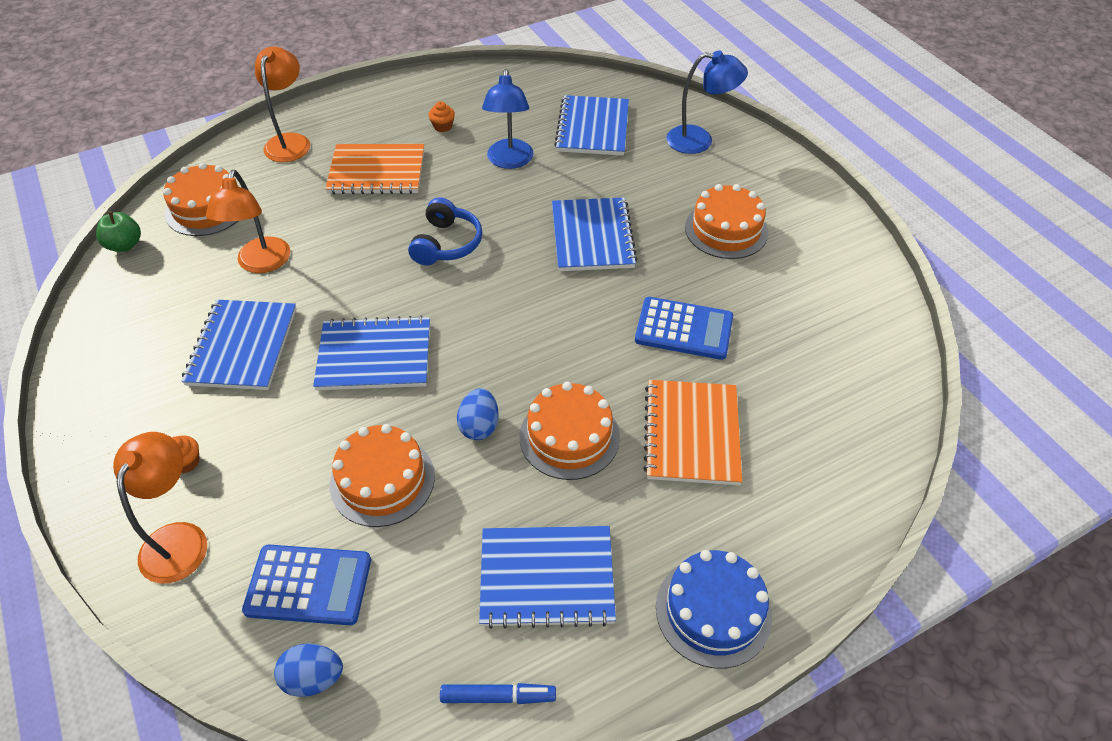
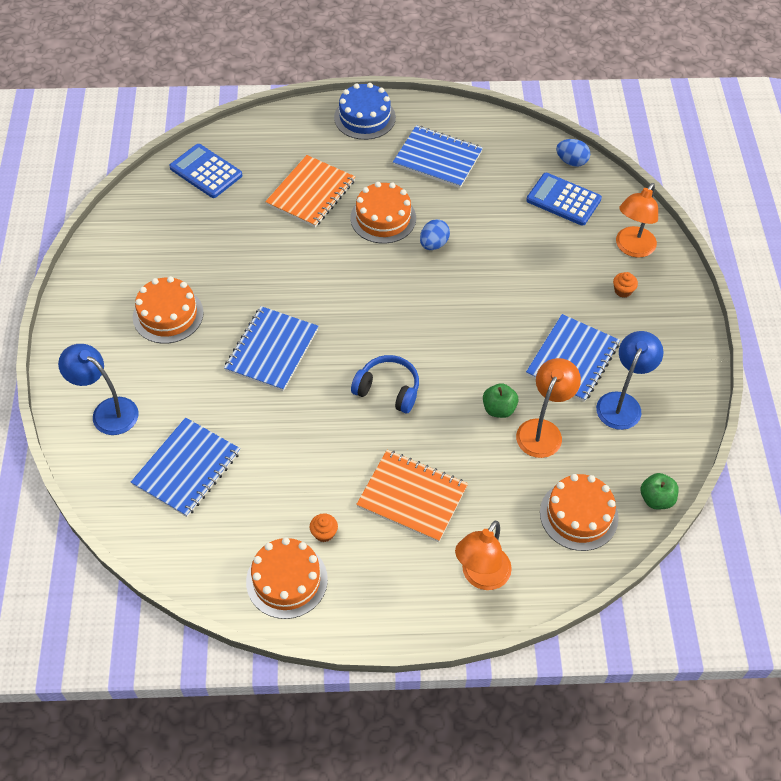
camera: 155 degrees left, 5 degrees up
blue notebook [313,316,430,390] -> none
orange cake [330,424,435,527] -> orange cake moved to [246,537,328,619]
blue headphones [408,197,482,265] -> blue headphones turned 75 degrees clockwise [351,355,419,413]
blue marker [440,683,556,704] -> none
blue lamp [482,69,534,169] -> blue lamp moved to [596,331,664,430]
blue calculator [635,297,733,360] -> blue calculator moved to [169,144,242,198]
none -> green apple [483,383,518,418]

